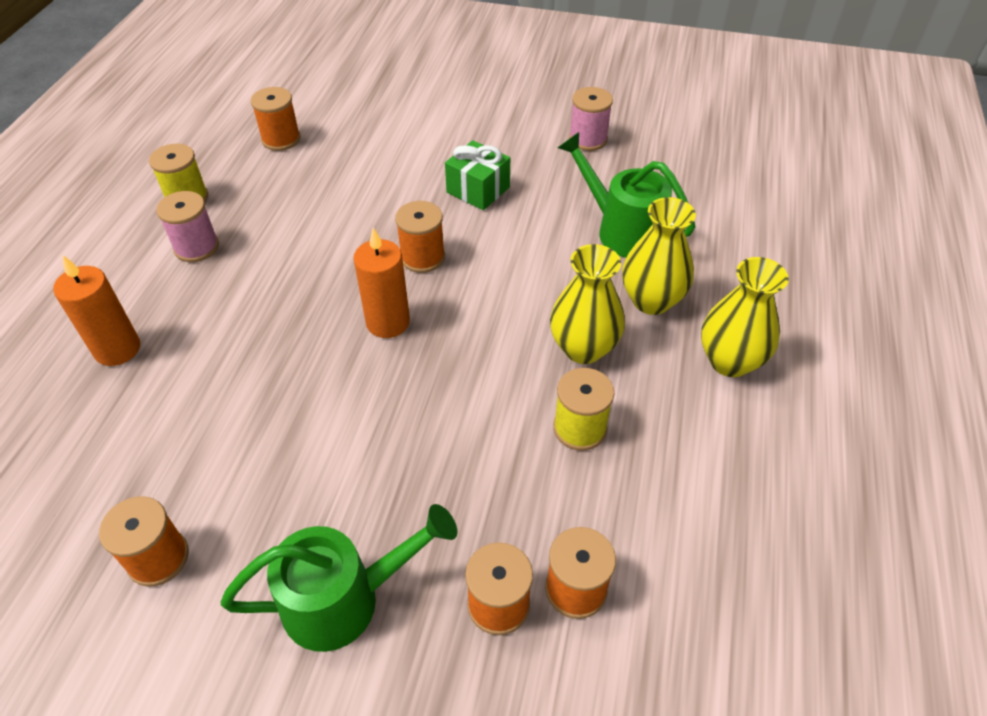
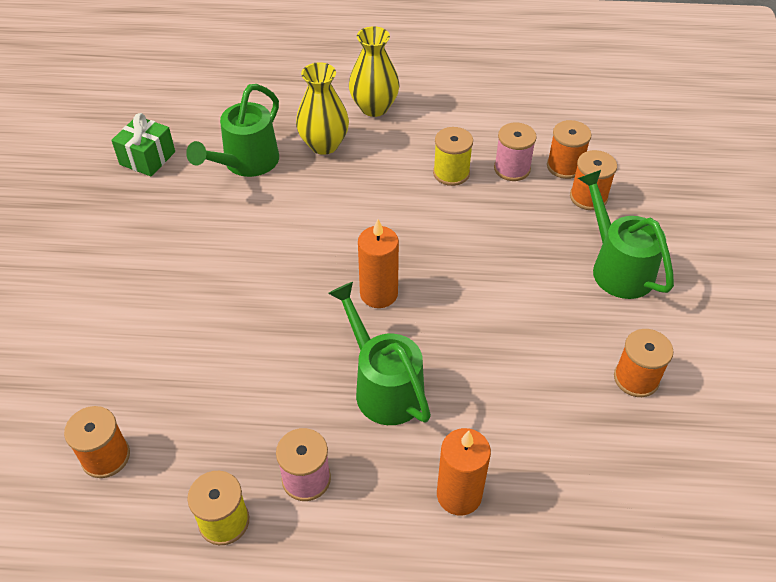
camera: 100 degrees left, 0 degrees up
orange spool [395,201,445,273] -> none
green gift [445,140,510,210] -> green gift moved to [111,113,175,176]
yellow vase [550,244,625,364] -> none
pink spool [569,87,613,151] -> pink spool moved to [494,123,537,181]
none -> green watering can [328,282,431,425]

